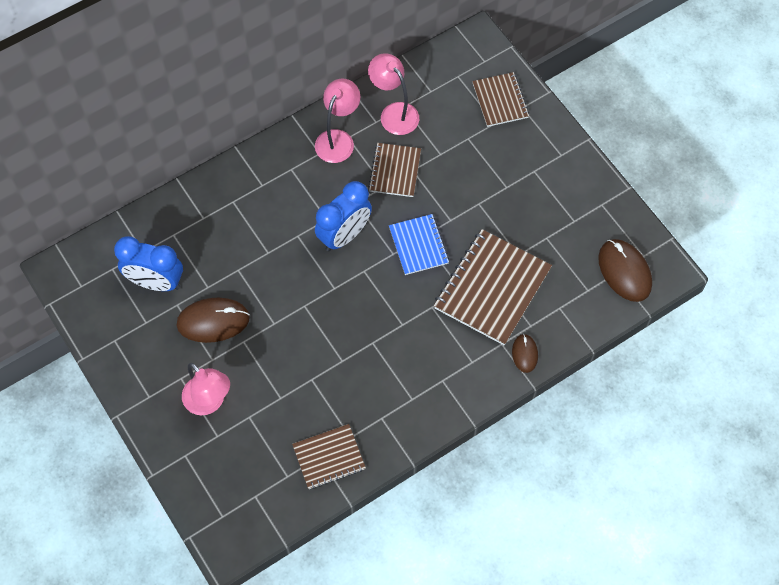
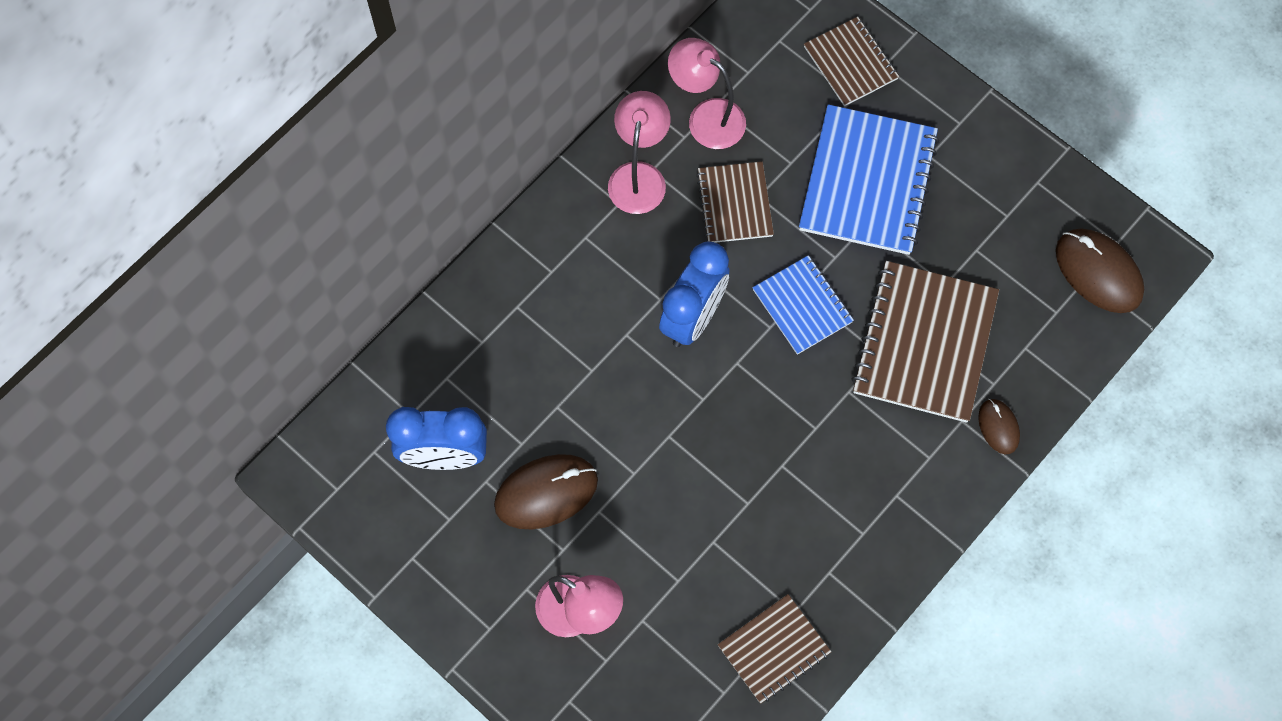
camera: 15 degrees left, 5 degrees up
none -> blue notebook [799,104,939,255]

